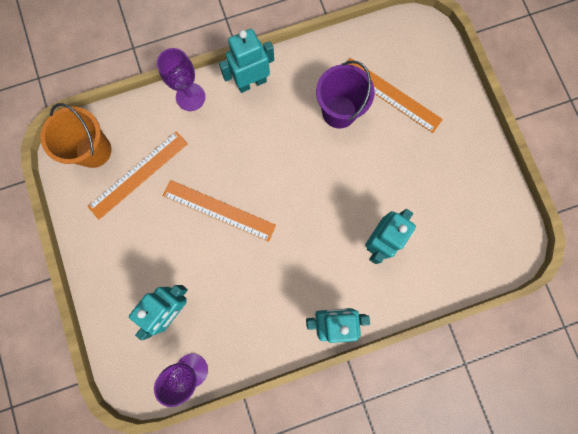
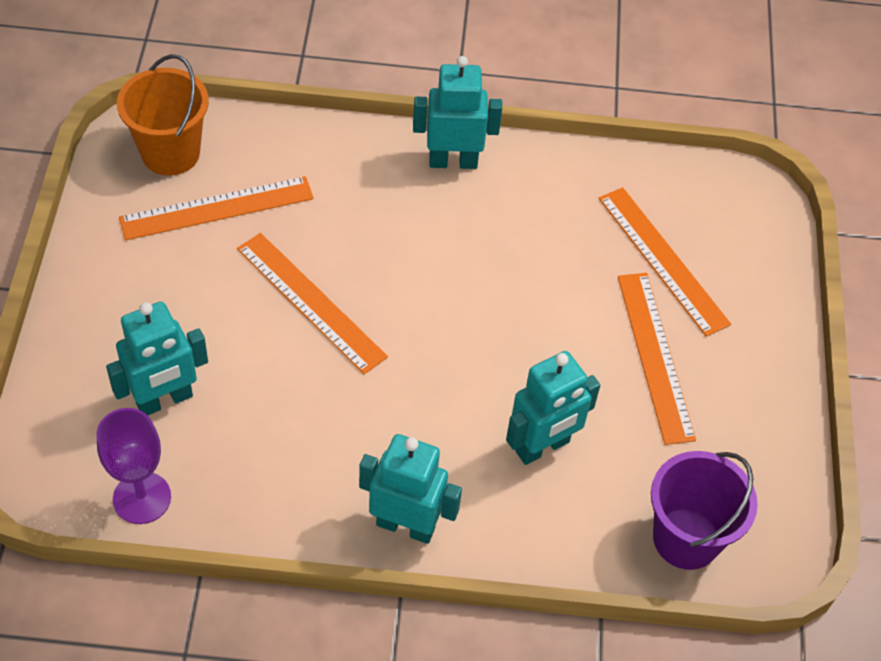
camera: 20 degrees right, 25 degrees down
purple goblet [157,48,205,111] -> none
purple bucket [316,60,375,128] -> purple bucket moved to [651,451,758,570]
none -> orange ruler [618,273,696,445]

